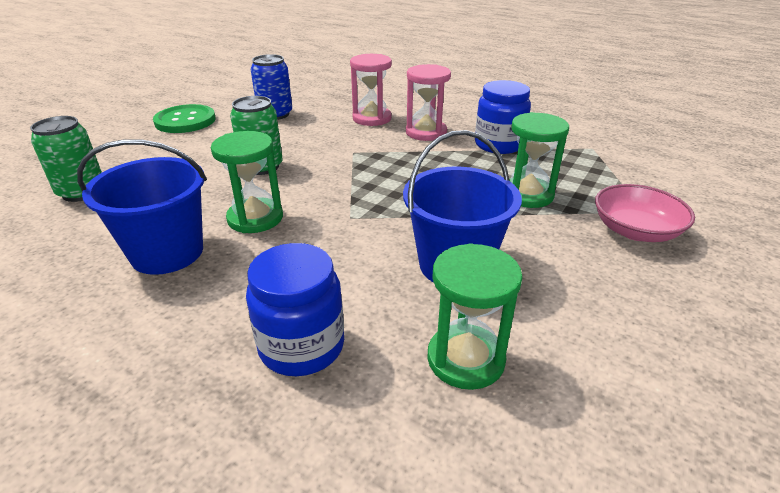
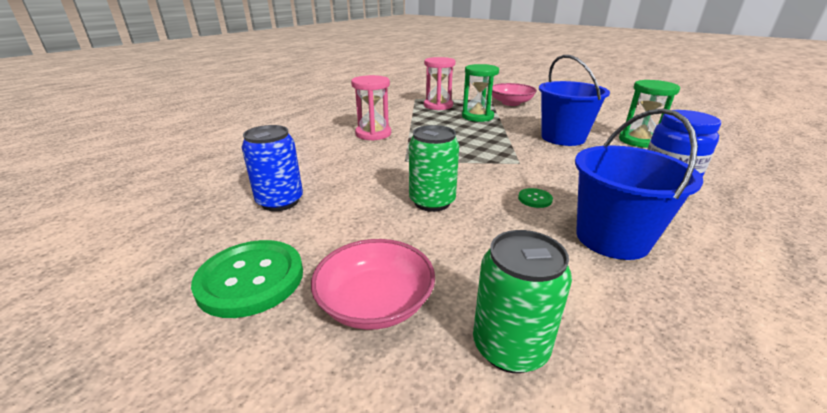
camera: 85 degrees left, 5 degrees down
green hourglass [211,131,283,233] -> green button [518,188,553,208]
pink hourglass [350,54,392,126] -> pink hourglass moved to [424,57,455,110]
blue jar [475,80,531,154] -> none
none -> pink bowl [311,239,435,330]

